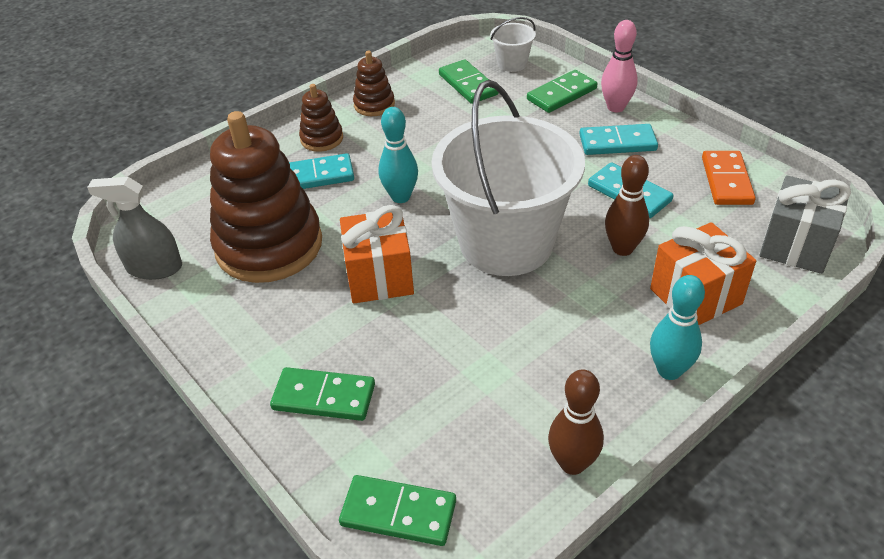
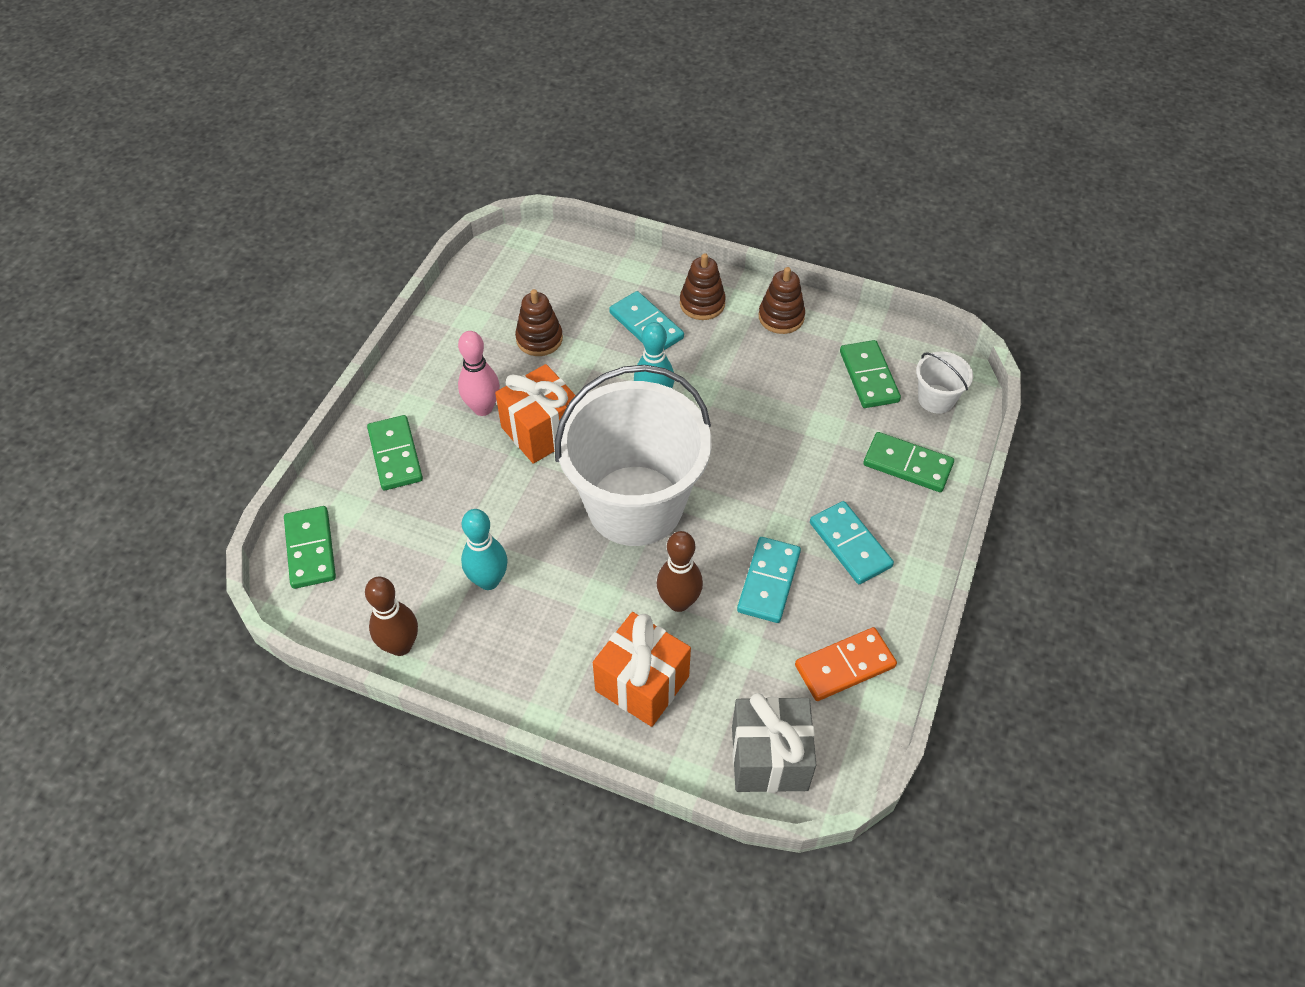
camera: 60 degrees right, 10 degrees up
grey spray bottle [87,177,182,280] -> none
brown stacking toy [210,111,322,283] -> brown stacking toy [515,289,563,356], size x0.46
green domino [439,59,499,104] -> green domino turned 45 degrees counterclockwise [840,340,901,408]
pink bowling pin [601,20,638,112] -> pink bowling pin moved to [458,331,500,416]
turquoise bowling pin [650,275,705,380] -> turquoise bowling pin moved to [461,509,508,590]

